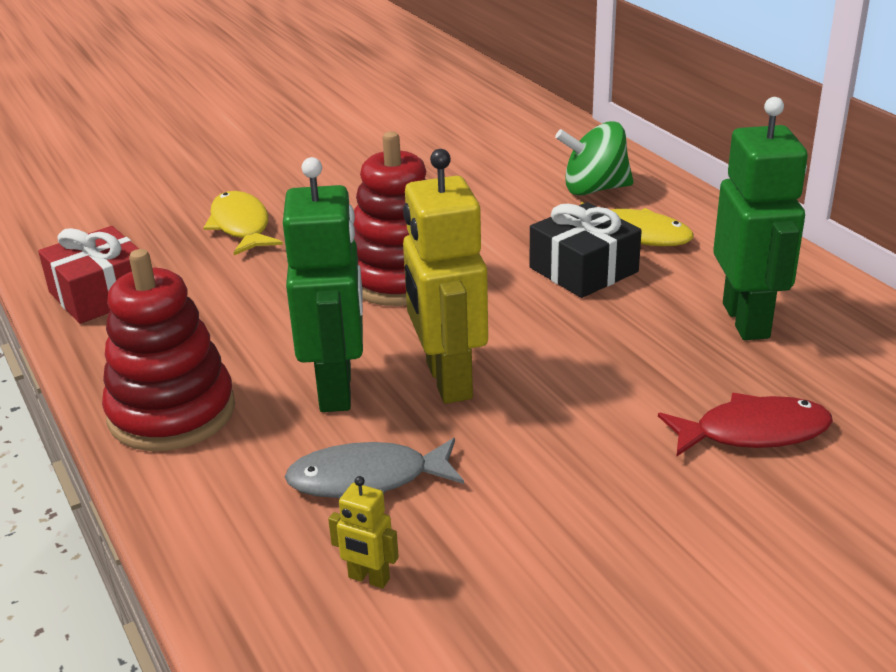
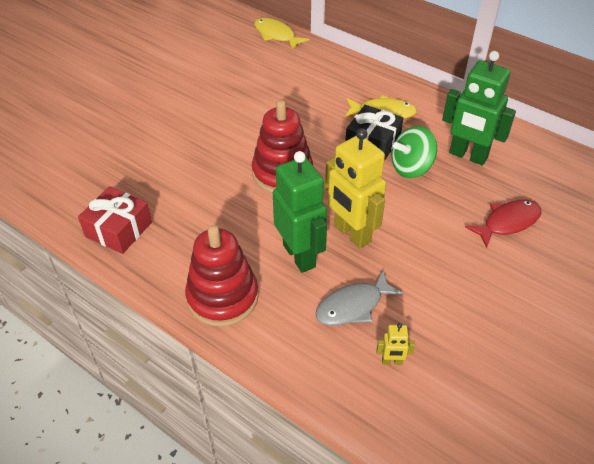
camera: 25 degrees left, 15 degrees up
yellow fish [203,191,283,255] -> yellow fish moved to [255,18,309,50]
green spinning top [555,121,633,195] -> green spinning top moved to [391,126,437,178]
green robot [713,97,808,340] -> green robot turned 150 degrees clockwise [442,51,516,165]

